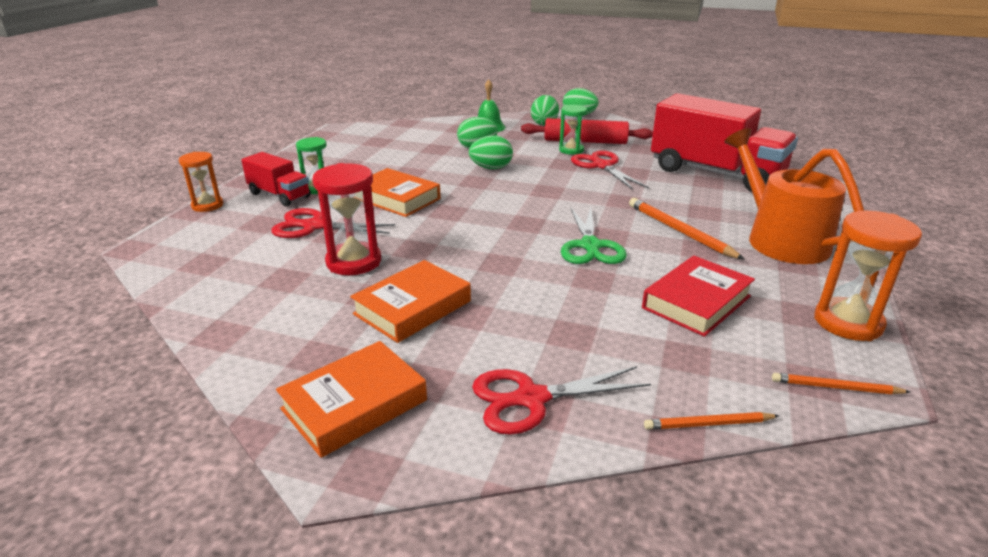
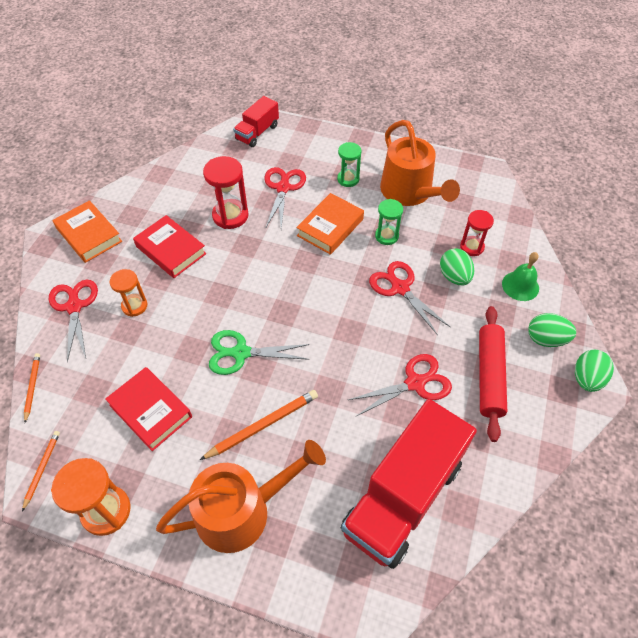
camera: 90 degrees right, 25 degrees up
orange hourglass [179,152,223,212] -> orange hourglass moved to [110,269,148,317]
red truck [241,152,311,206] -> red truck moved to [233,96,279,147]
orange book [350,260,471,343] -> red book [133,215,207,278]
green egg [469,135,513,169] -> red scissors [369,261,450,335]
green hourglass [559,105,587,155] -> green hourglass moved to [375,199,403,245]
none -> orange watering can [380,120,460,206]
none -> red hourglass [460,210,494,256]

